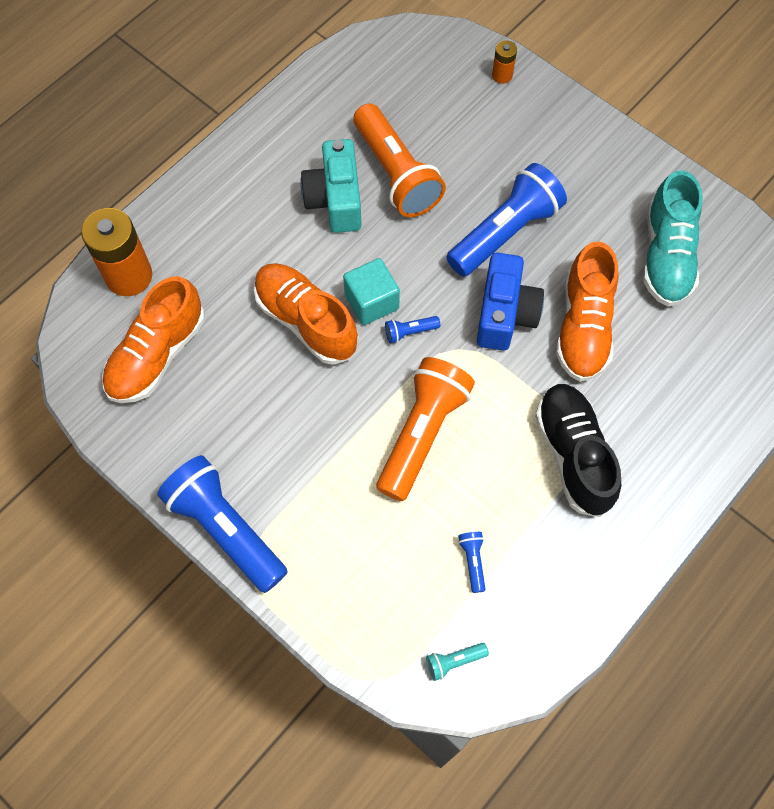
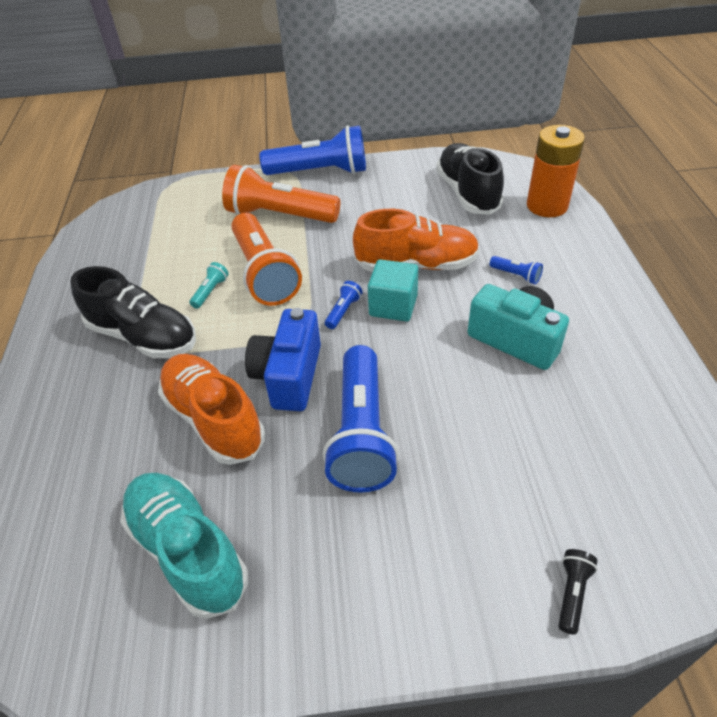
camera: 135 degrees right, 20 degrees down
orange shoe [102,276,205,403] -> black shoe [436,143,504,215]
orange flashlight [354,103,446,217] -> orange flashlight moved to [222,165,340,223]
turquoise flashlight [426,643,489,681] -> turquoise flashlight moved to [189,262,229,309]
blue flashlight [458,532,486,593] -> blue flashlight moved to [490,256,543,284]
blue camera [477,252,544,351] -> blue camera turned 45 degrees clockwise [245,308,321,411]
orange battery [492,40,517,84] -> black flashlight [558,549,598,634]

